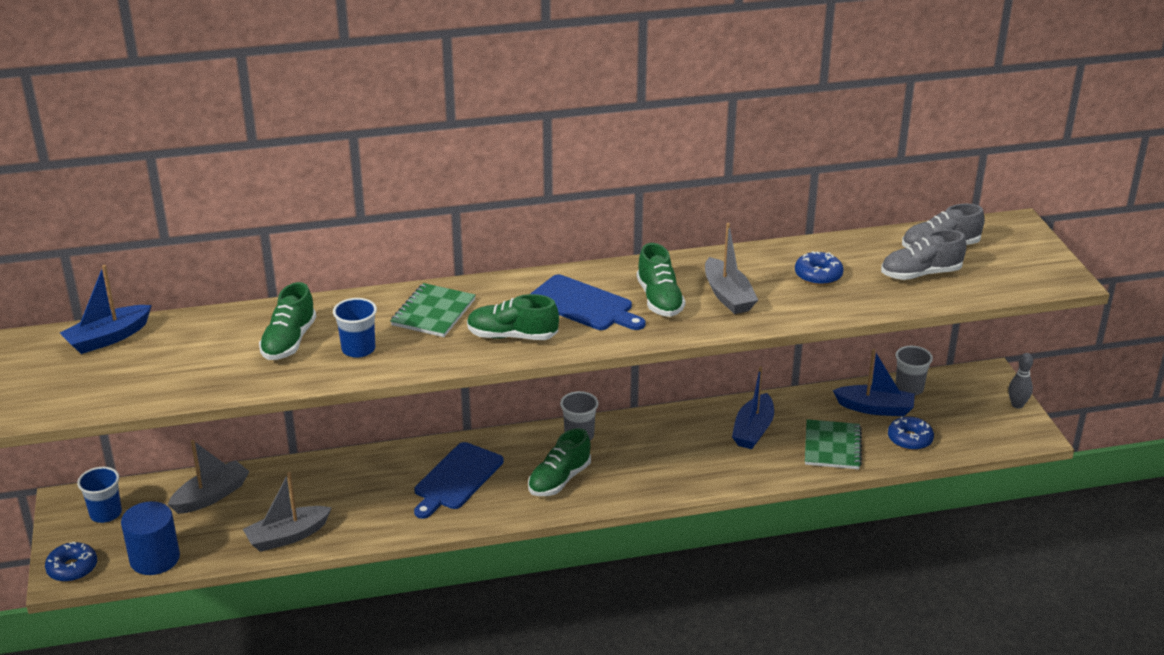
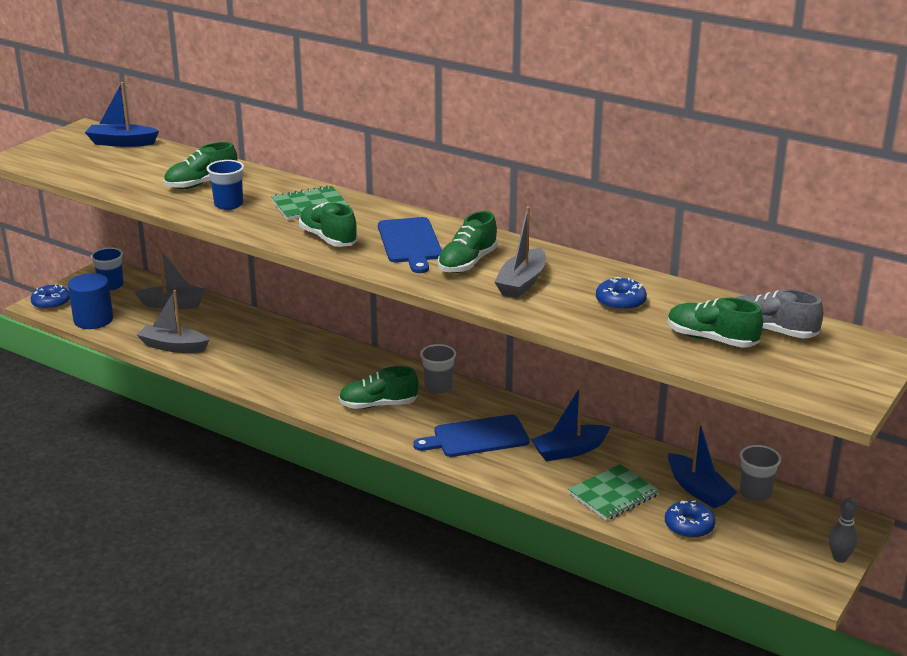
camera: 45 degrees right, 5 degrees down
blue cutting board [414,442,504,519] -> blue cutting board moved to [413,415,529,457]
grey shoe [881,230,967,280] -> green shoe [668,298,763,348]

